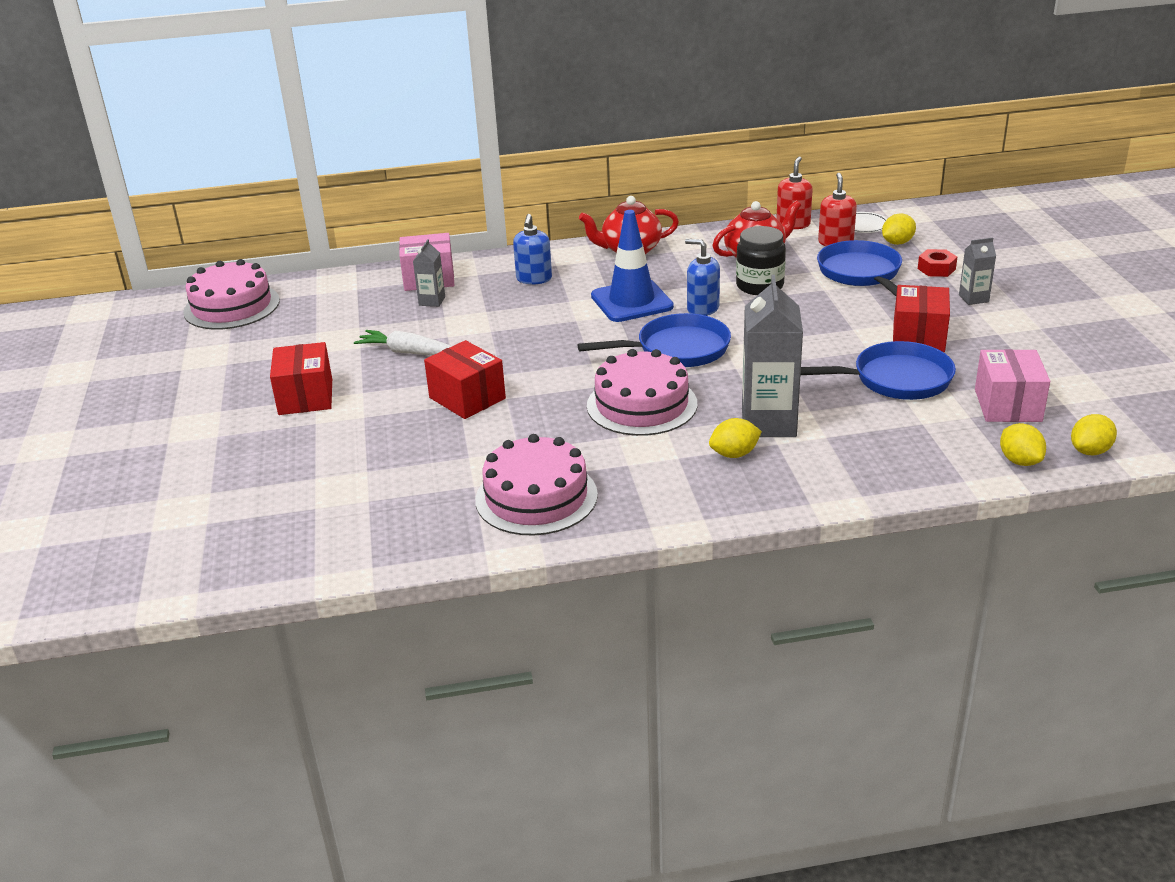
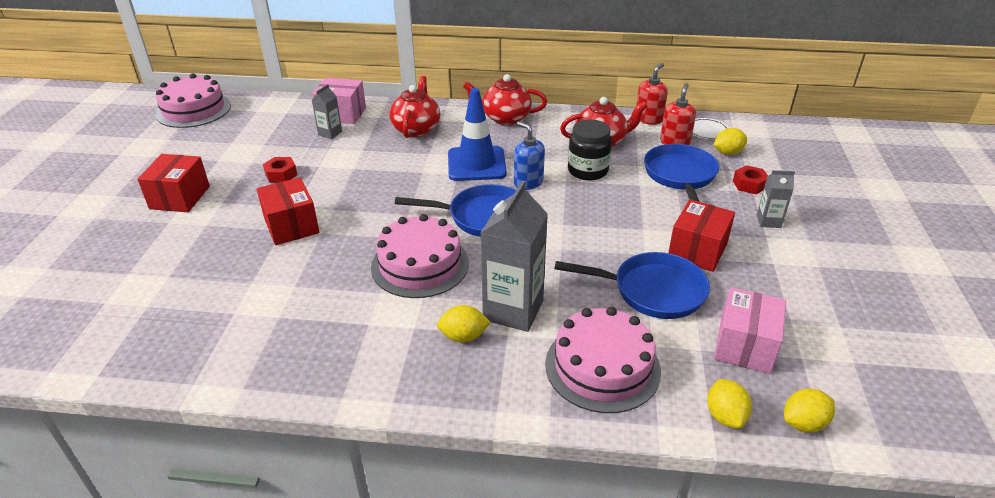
camera: 15 degrees right, 5 degrees up
white carrot [354,330,452,356] -> red nut [263,157,297,183]
pink cake [475,434,598,535] -> pink cake moved to [545,307,661,413]
blue soap dispenser [513,214,552,284] -> red teapot [389,76,440,138]

